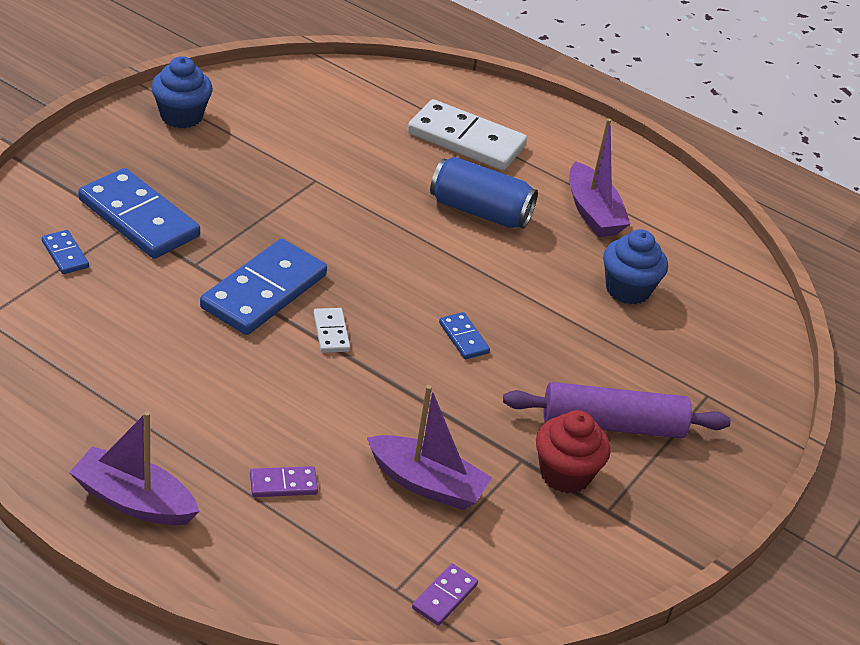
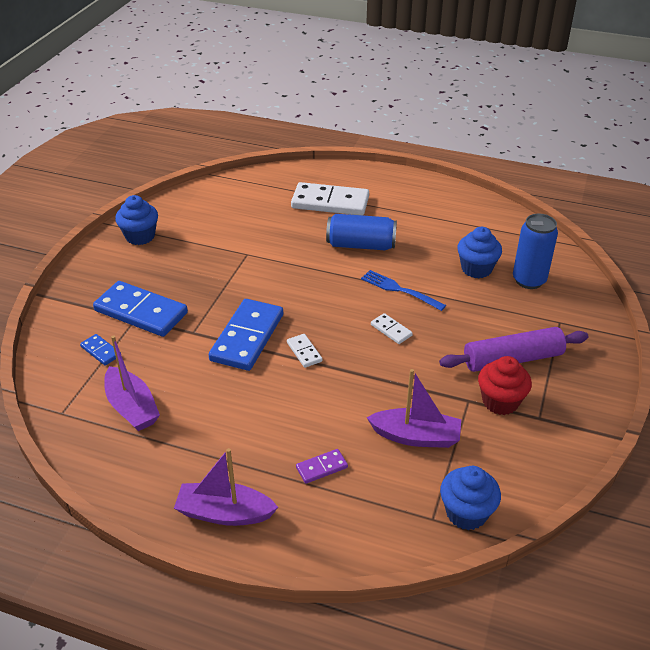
camera: 10 degrees left, 0 degrees up
purple domino [412,564,478,626] -> blue cupcake [440,466,501,530]
blue domino [439,312,490,359] -> white domino [371,313,413,344]
purple boat [569,118,631,237] -> purple boat moved to [104,335,160,431]
none -> blue fork [361,270,446,311]
none -> blue can [513,214,558,289]

